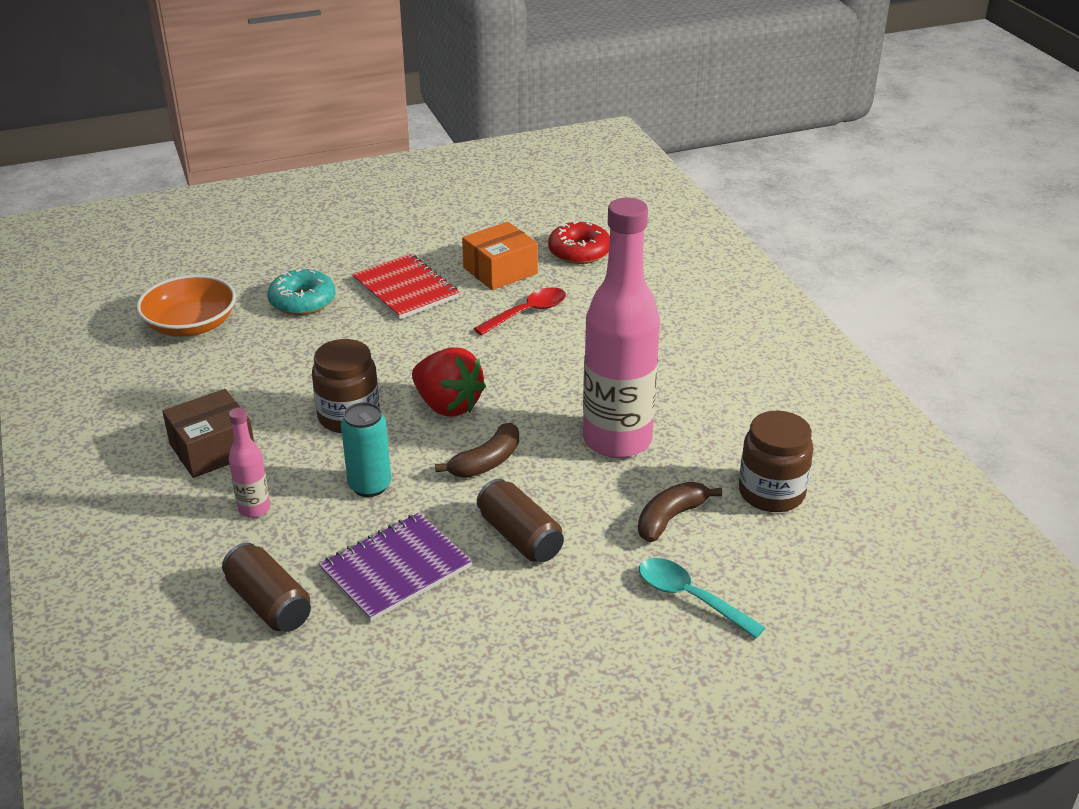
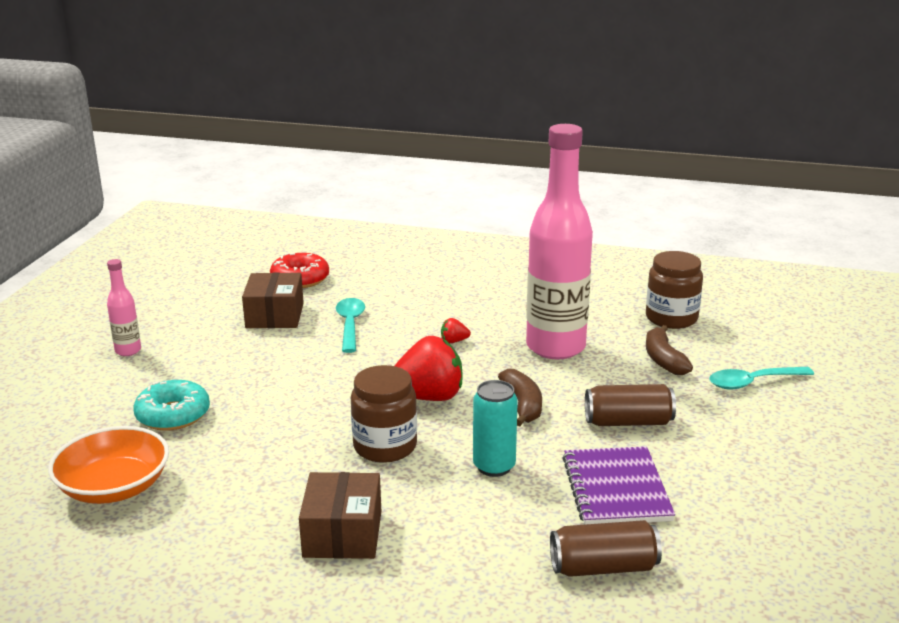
camera: 55 degrees left, 10 degrees down
pink bottle [229,408,270,518] -> pink bottle moved to [107,259,141,356]
red notebook [352,253,459,320] -> none
orange box [462,222,538,290] -> brown box [242,273,304,328]
red spoon [474,287,566,336] -> turquoise spoon [336,298,365,353]
none -> red strawberry [441,318,471,343]

